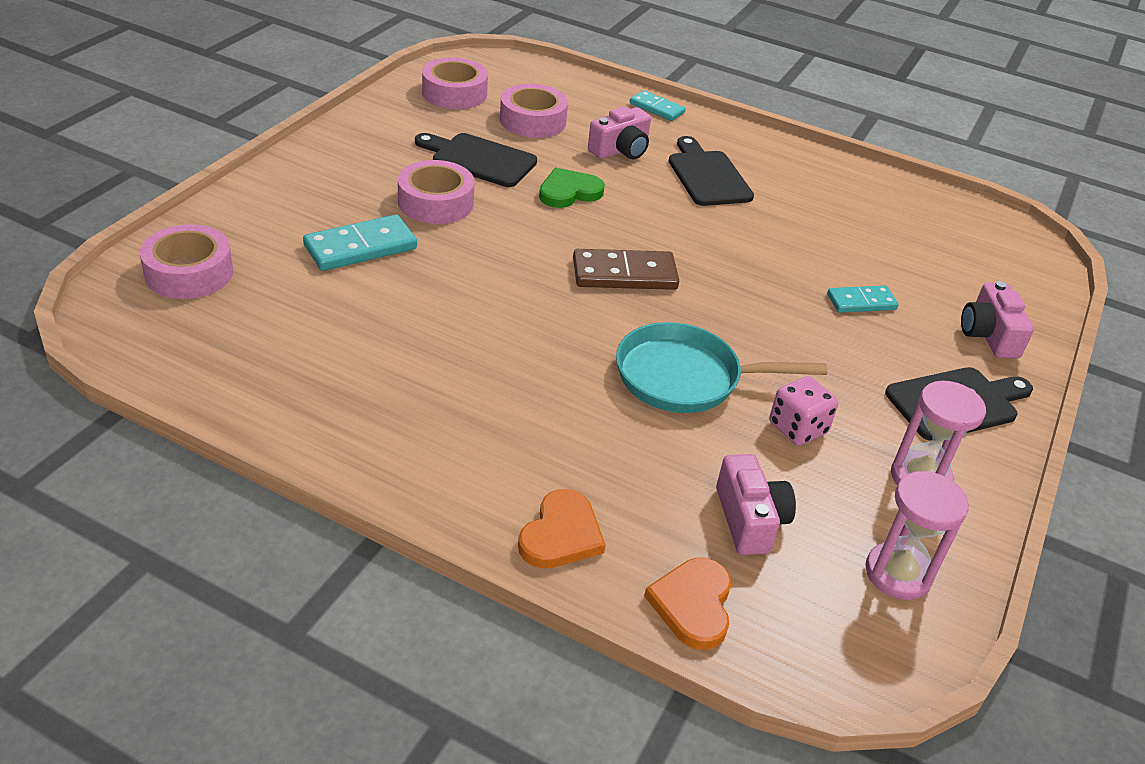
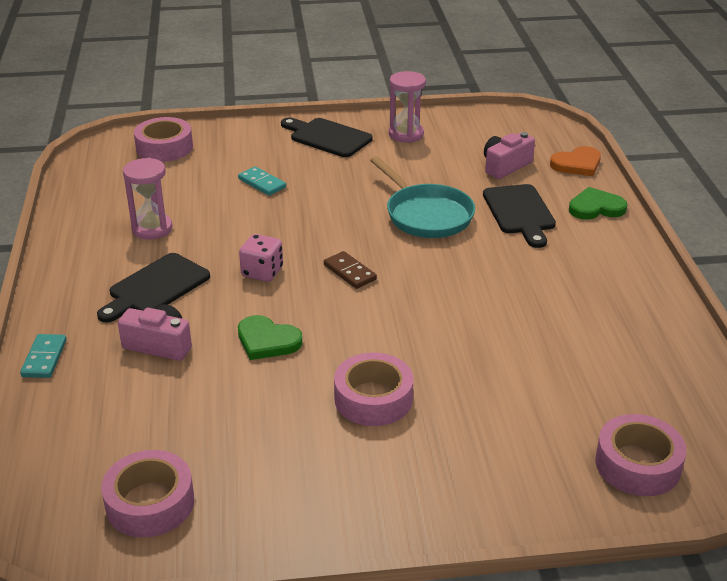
camera: 120 degrees left, 5 degrees down
turquoise domino [303,214,417,271] -> none
black cutting board [415,133,537,187] -> black cutting board moved to [483,184,556,248]
pink tape [500,84,568,138] -> pink tape moved to [134,117,193,162]
orange heart [518,489,606,568] -> green heart [569,187,628,220]
brown domino [573,249,679,290] -> brown domino [324,251,377,289], size x0.63
pink dice [770,376,838,446] -> pink dice moved to [239,234,283,282]
pink hourglass [865,471,969,600] -> pink hourglass moved to [123,158,173,240]
pink camera [961,281,1034,359] -> none

